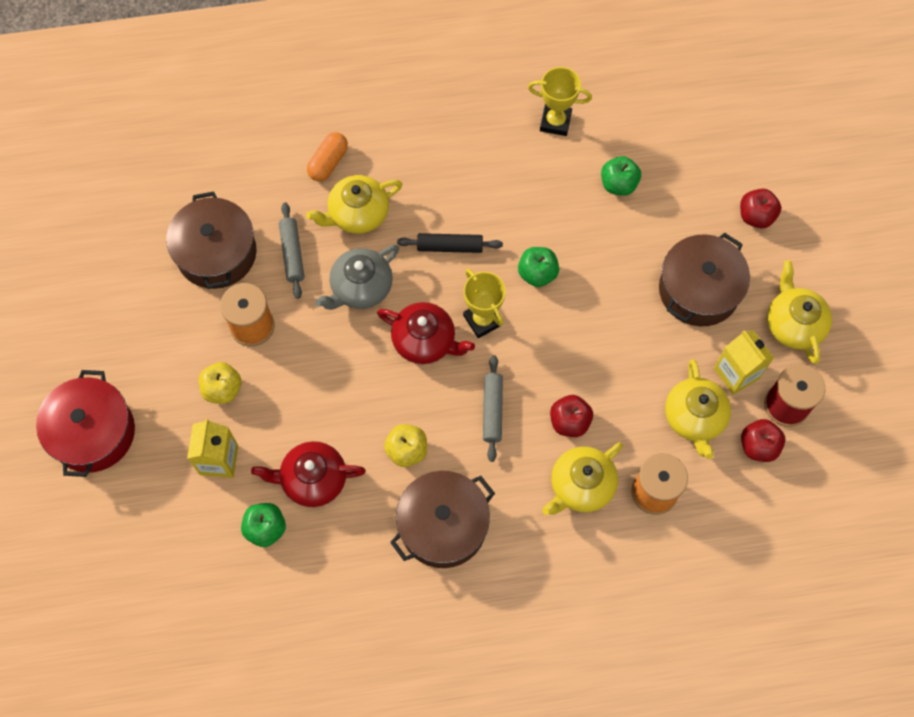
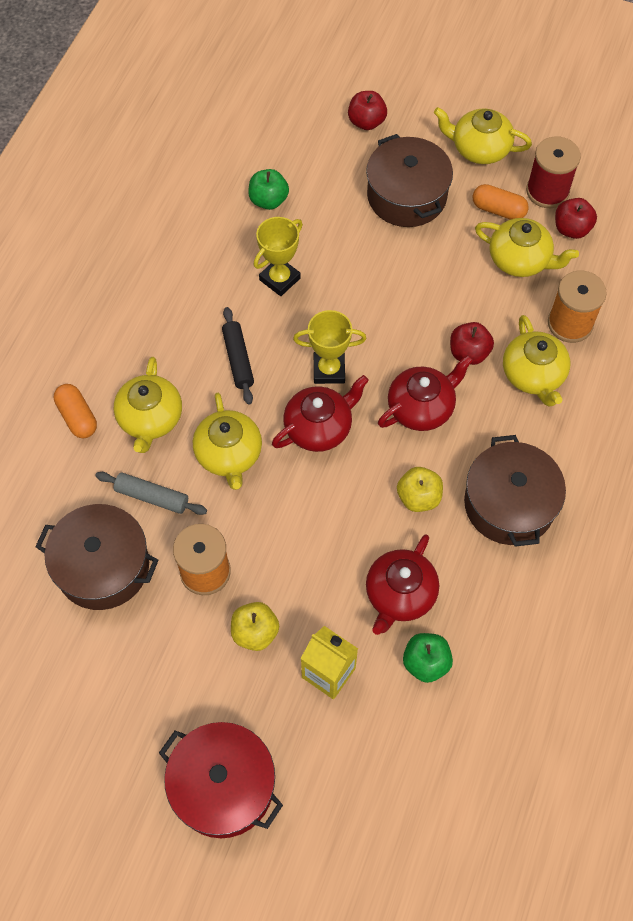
camera: 60 degrees left, 5 degrees down
grey teapot [315,244,399,310] -> yellow teapot [193,393,262,490]
black rolling pin [397,233,503,253] -> black rolling pin turned 45 degrees counterclockwise [222,307,254,405]
grey rolling pin [483,355,503,462] -> red teapot [378,355,473,431]
green apple [518,247,559,287] -> none
yellow trophy [528,67,592,136] -> yellow trophy moved to [253,217,303,296]
yellow carton [714,330,774,395] -> orange capsule [472,184,529,220]

